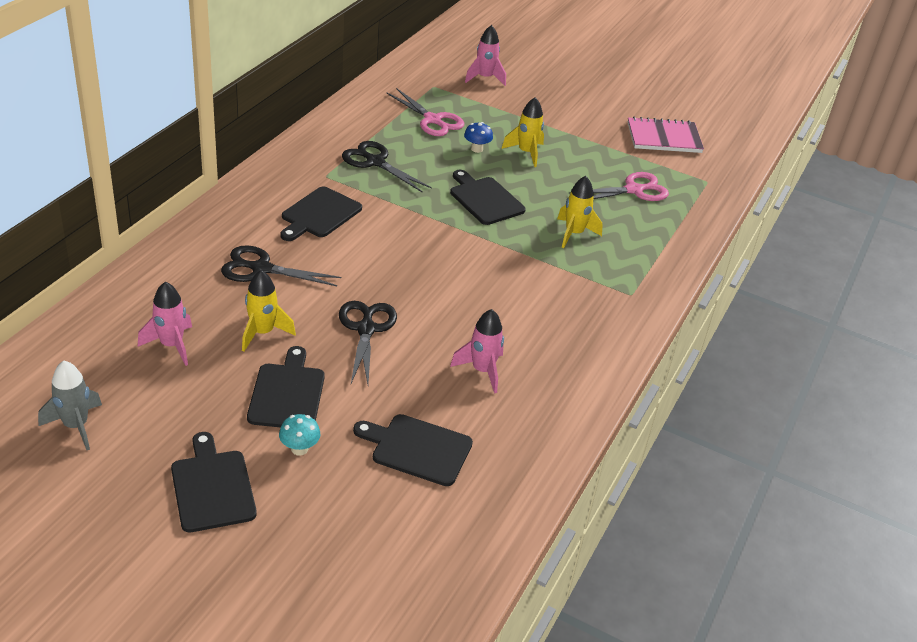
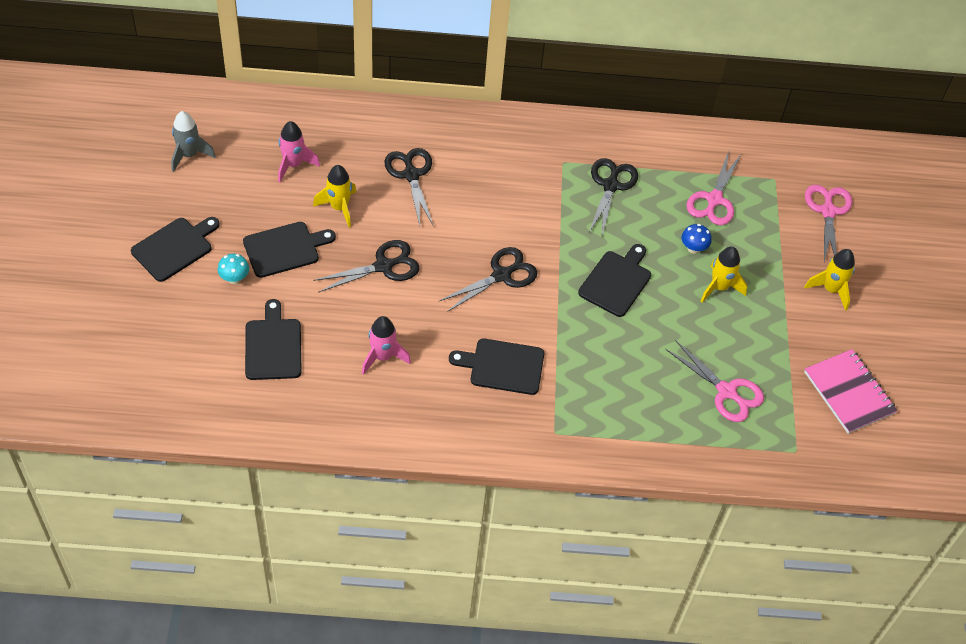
camera: 65 degrees right, 15 degrees up
black cutting board [280,187,362,241] -> black cutting board moved to [449,339,544,395]
pink rocket [465,25,506,86] -> pink scissors [805,184,852,262]
yellow rocket [557,176,603,248] -> yellow rocket moved to [804,249,855,311]
none -> black scissors [439,247,537,312]

